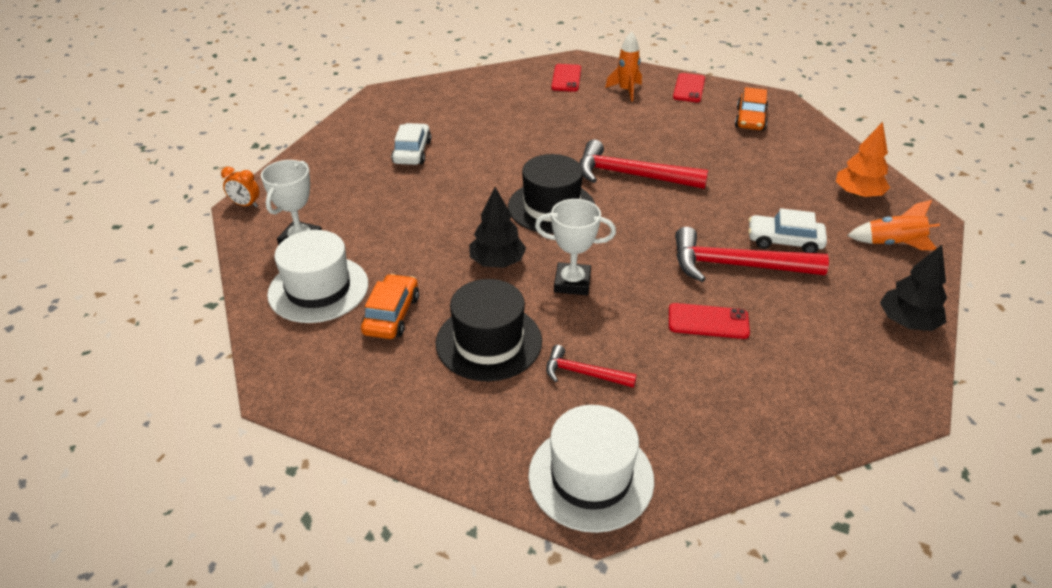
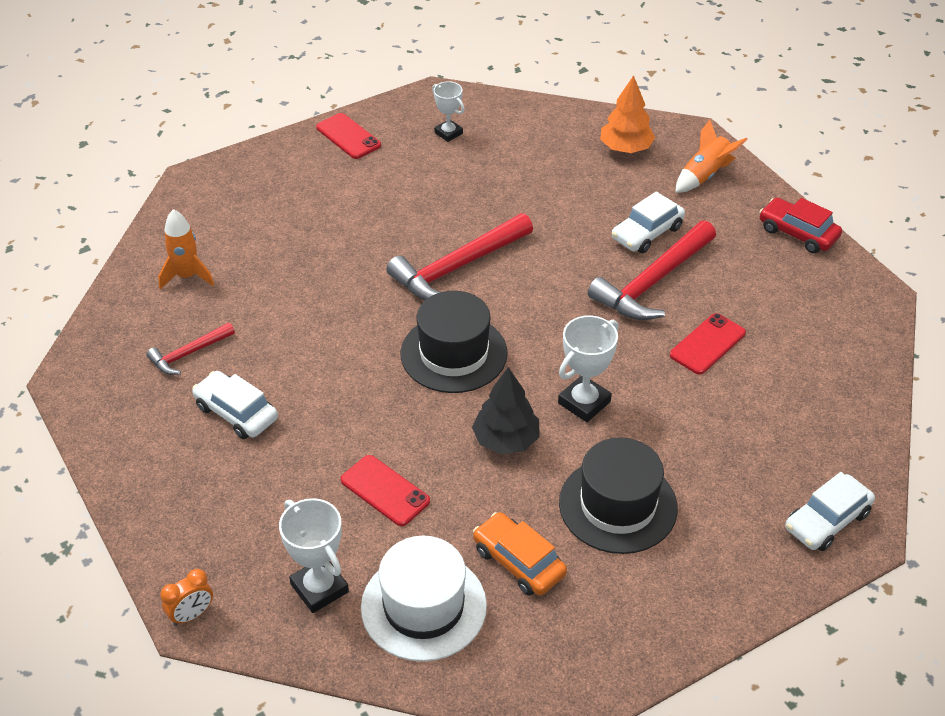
camera: 55 degrees left, 5 degrees up
white hat [528,405,654,533] -> white car [785,472,875,551]
red hammer [546,345,637,388] -> red hammer moved to [147,322,235,375]
red phone [551,64,581,92] -> red phone moved to [341,455,430,526]
orange rocket [605,31,642,102] -> orange rocket moved to [158,209,214,290]
orange car [735,87,768,131] -> white trophy [432,81,465,142]
black tree [880,245,947,331] -> red car [759,198,842,253]

